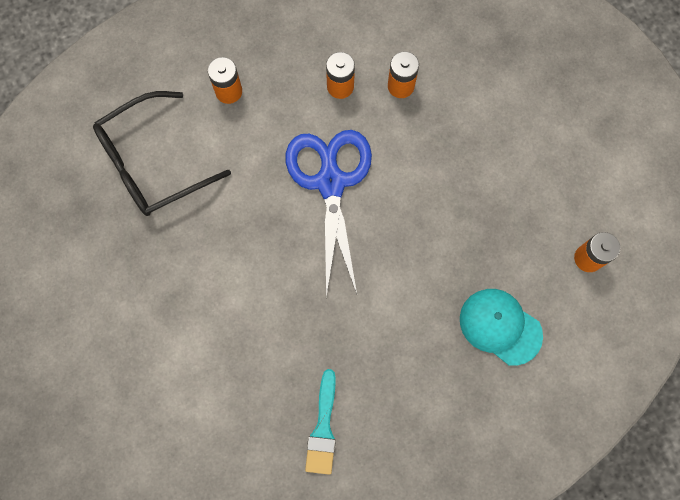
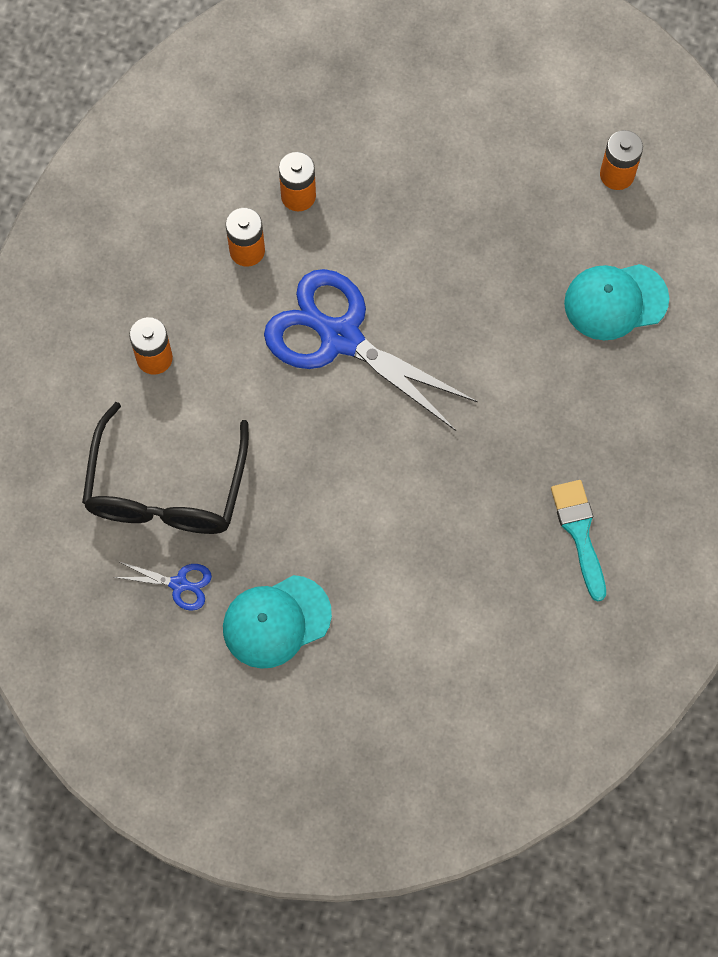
camera: 50 degrees left, 5 degrees down
turquoise brush [305,369,336,475] -> turquoise brush turned 150 degrees counterclockwise [551,480,606,602]
none -> blue scissors [114,561,212,611]
none -> turquoise cap [223,575,332,669]

